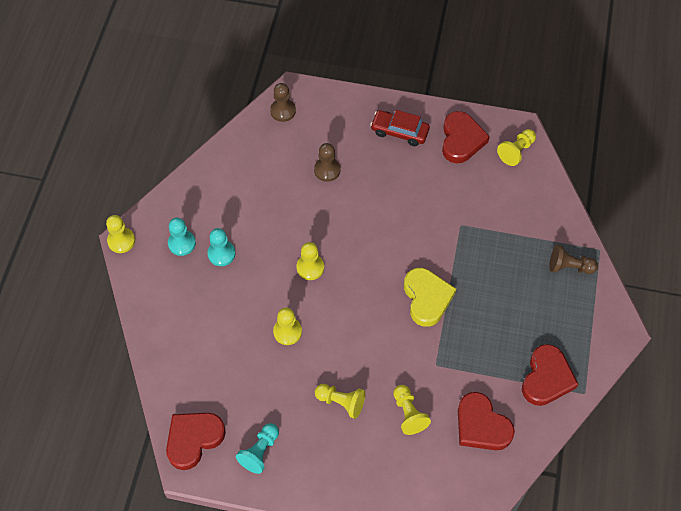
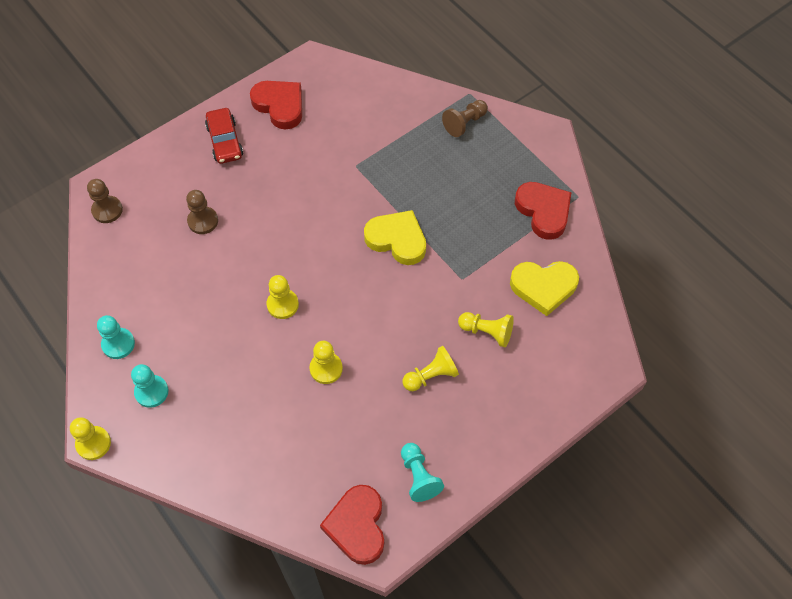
camera: 50 degrees left, 0 degrees up
turquoise pawn [207,228,235,266] -> turquoise pawn moved to [97,315,135,359]
red car [370,110,430,146] -> red car turned 75 degrees counterclockwise [205,108,243,164]
red heart [458,392,515,450] -> yellow heart [510,261,579,316]
yellow pawn [497,129,536,166] -> none

